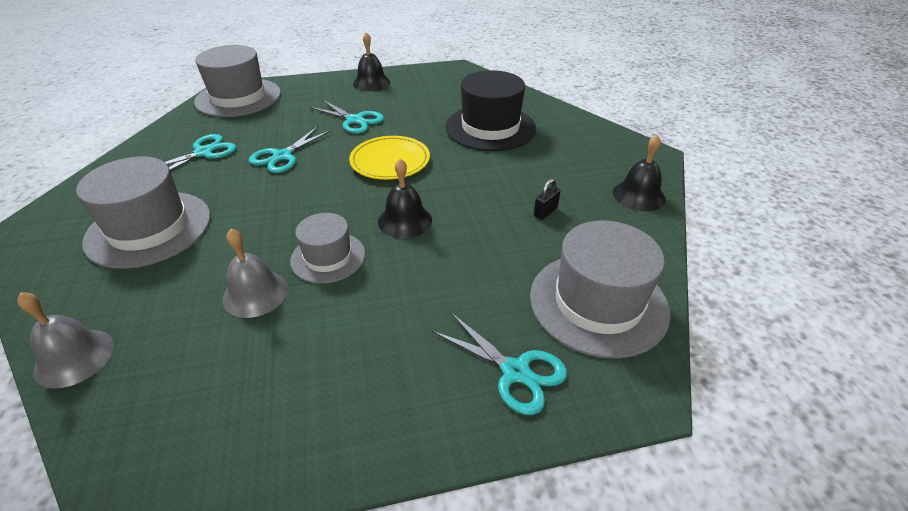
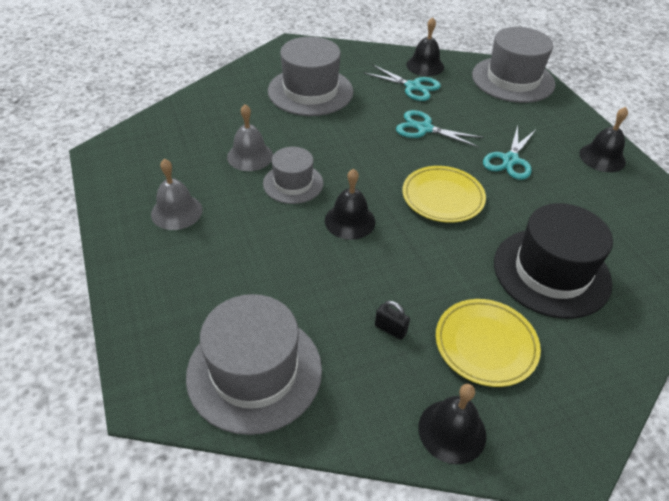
camera: 80 degrees right, 5 degrees up
grey bell [17,292,114,389] -> grey bell moved to [151,159,203,230]
turquoise scissors [432,313,567,415] -> none
none -> black bell [406,17,444,76]
none -> yellow plate [436,299,541,387]

